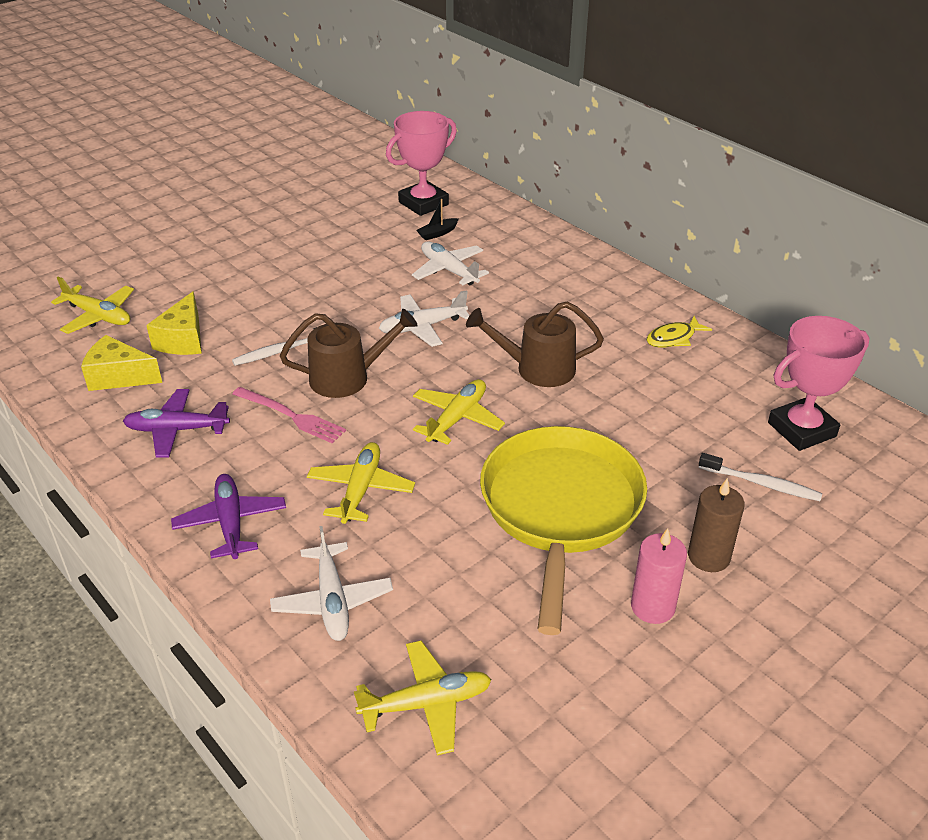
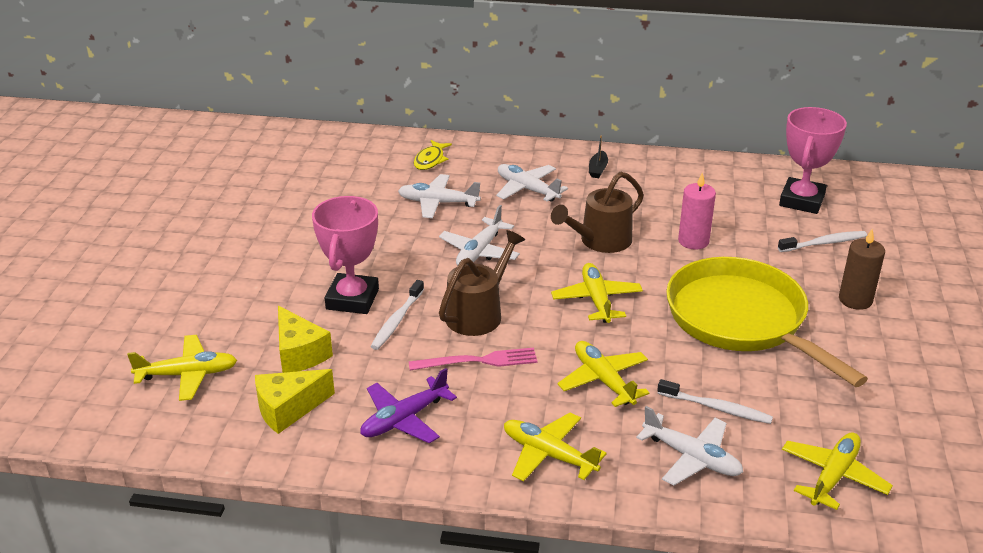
camera: 40 degrees left, 5 degrees down
purple plane [171,474,286,559] -> yellow plane [504,413,607,482]
pink trophy [386,111,457,216] -> pink trophy moved to [312,196,379,314]
black boat [416,199,459,240] -> black boat moved to [589,136,608,178]
pink candle [631,528,687,624] -> pink candle moved to [678,173,716,250]
yellow fish [646,316,712,348] -> yellow fish moved to [414,140,452,170]
none -> white plane [496,164,568,202]
none -> white toothbrush [657,379,773,424]

